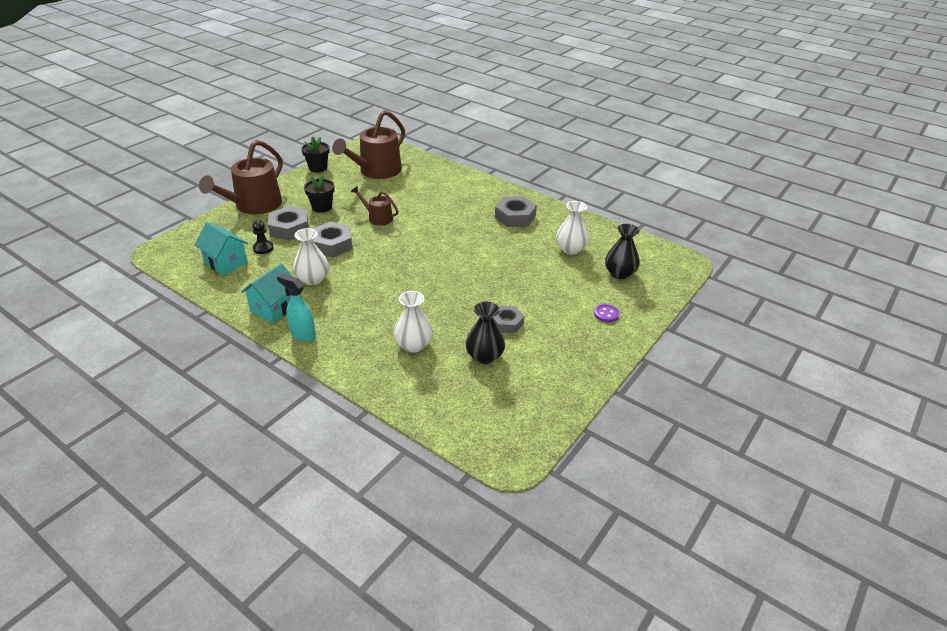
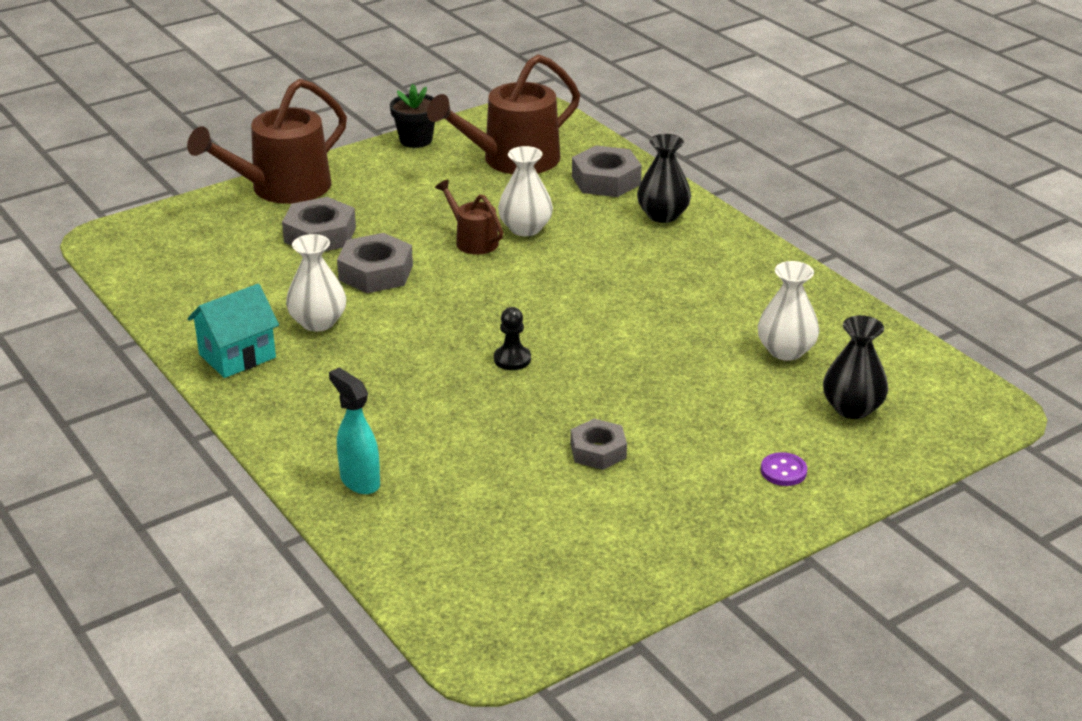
camera: 20 degrees right, 5 degrees down
turquoise house [194,222,248,275] -> none
black pawn [252,220,274,254] -> black pawn moved to [494,307,531,370]
turquoise spray bottle [277,273,316,342] -> turquoise spray bottle moved to [329,368,380,494]
black flower pot [304,174,335,213] -> none
white vase [393,291,433,353] -> white vase moved to [498,146,553,236]
black vase [465,302,505,364] -> black vase moved to [637,134,691,223]
grey nut [495,196,537,227] -> grey nut moved to [572,145,642,197]

